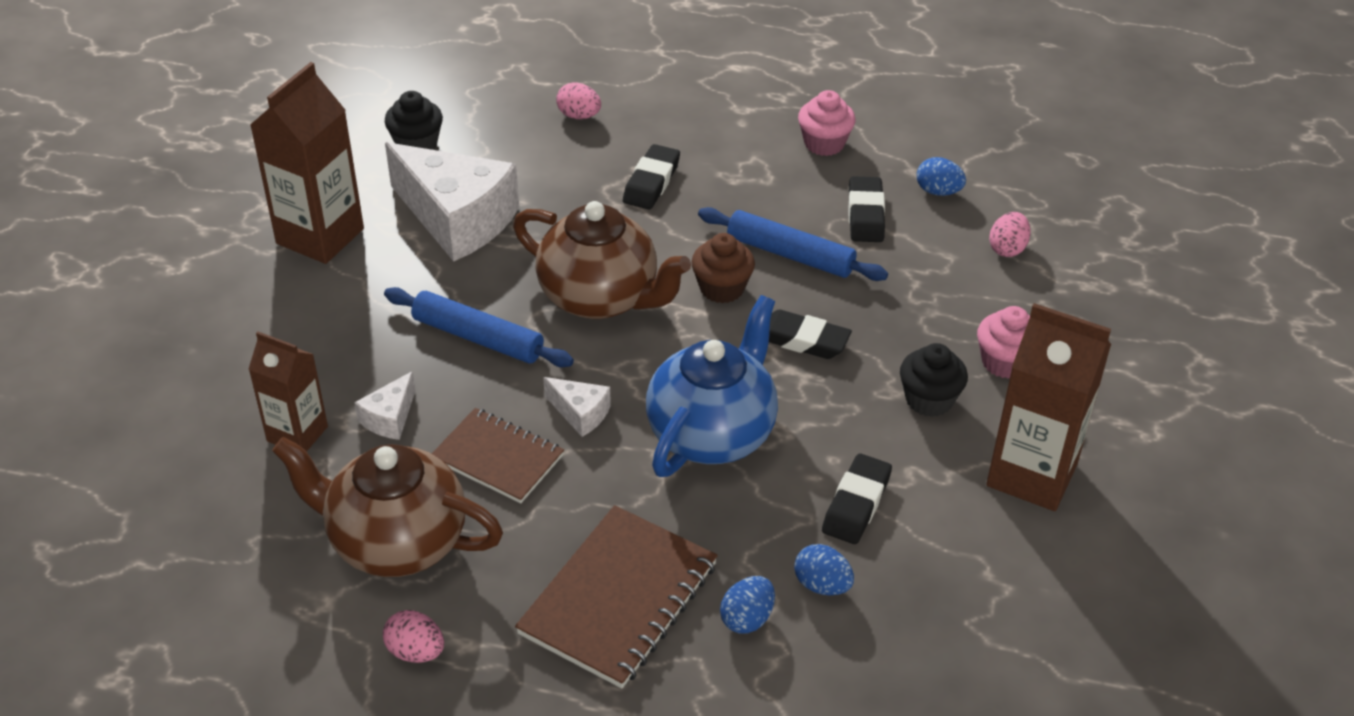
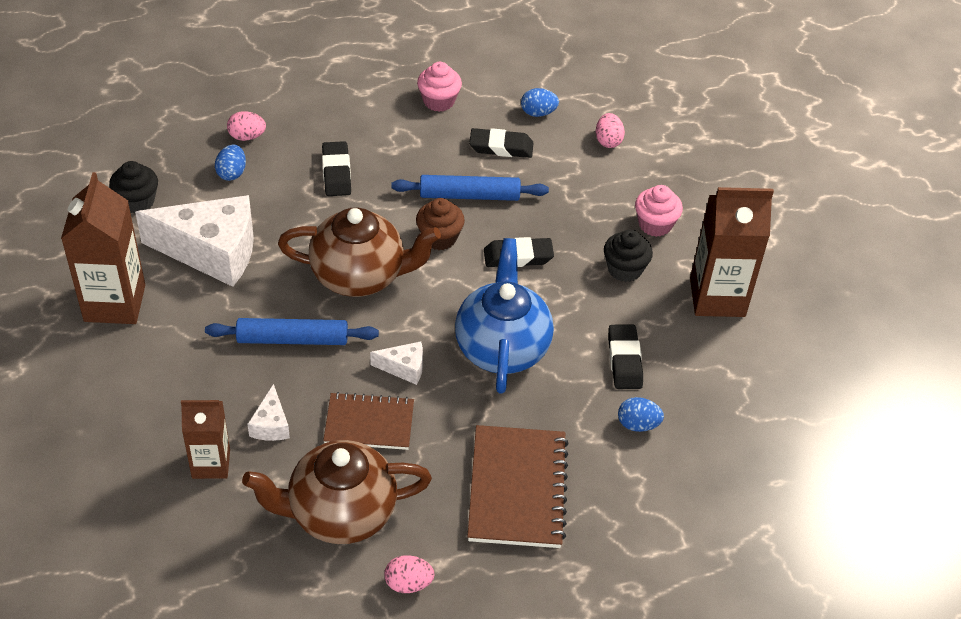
camera: 30 degrees left, 5 degrees up
blue egg [720,576,775,634] -> blue egg moved to [215,144,246,181]
black eraser [848,176,885,242] -> black eraser turned 60 degrees counterclockwise [469,128,533,158]

